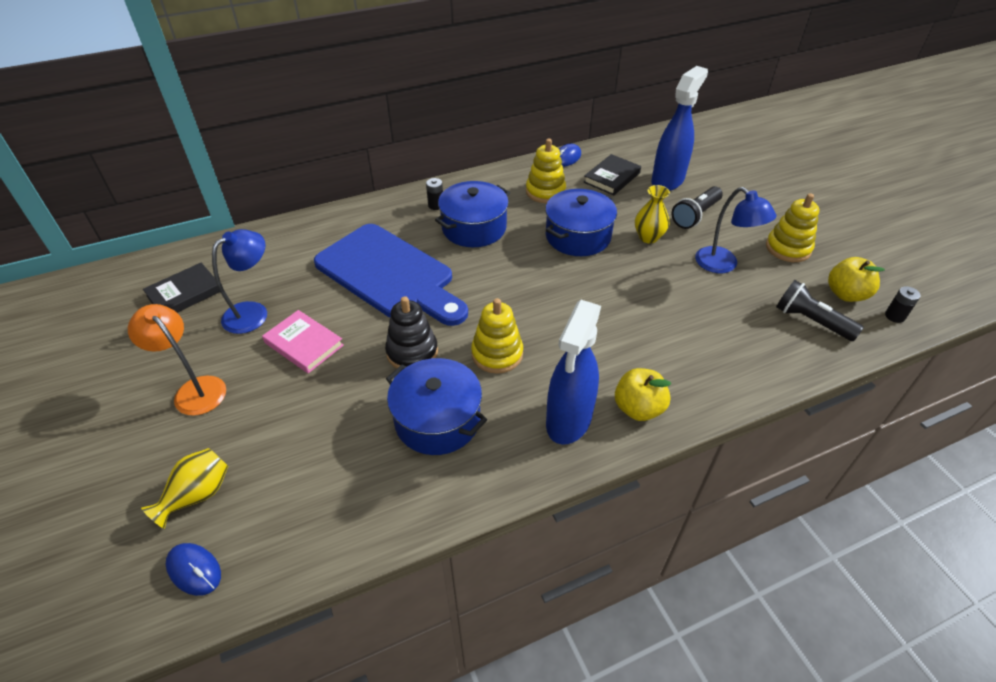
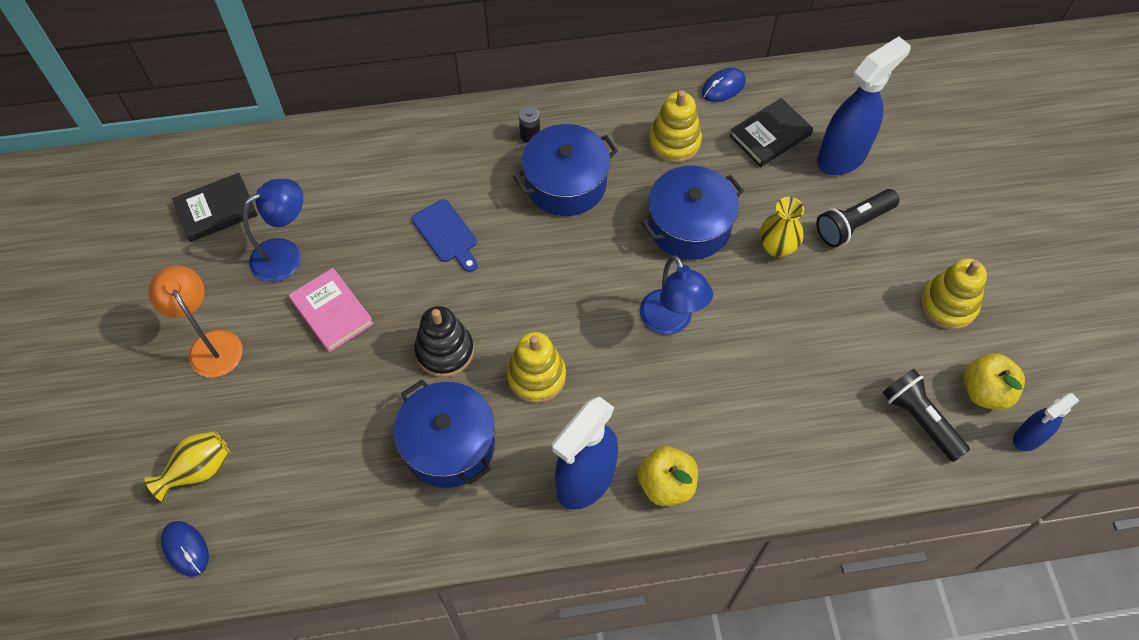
camera: 15 degrees right, 15 degrees up
blue cutting board [314,224,468,326] -> blue cutting board [412,199,478,272], size x0.42
blue lamp [695,187,776,273] -> blue lamp moved to [640,255,713,335]
black battery [885,286,921,323] -> blue spray bottle [1013,393,1080,451]

